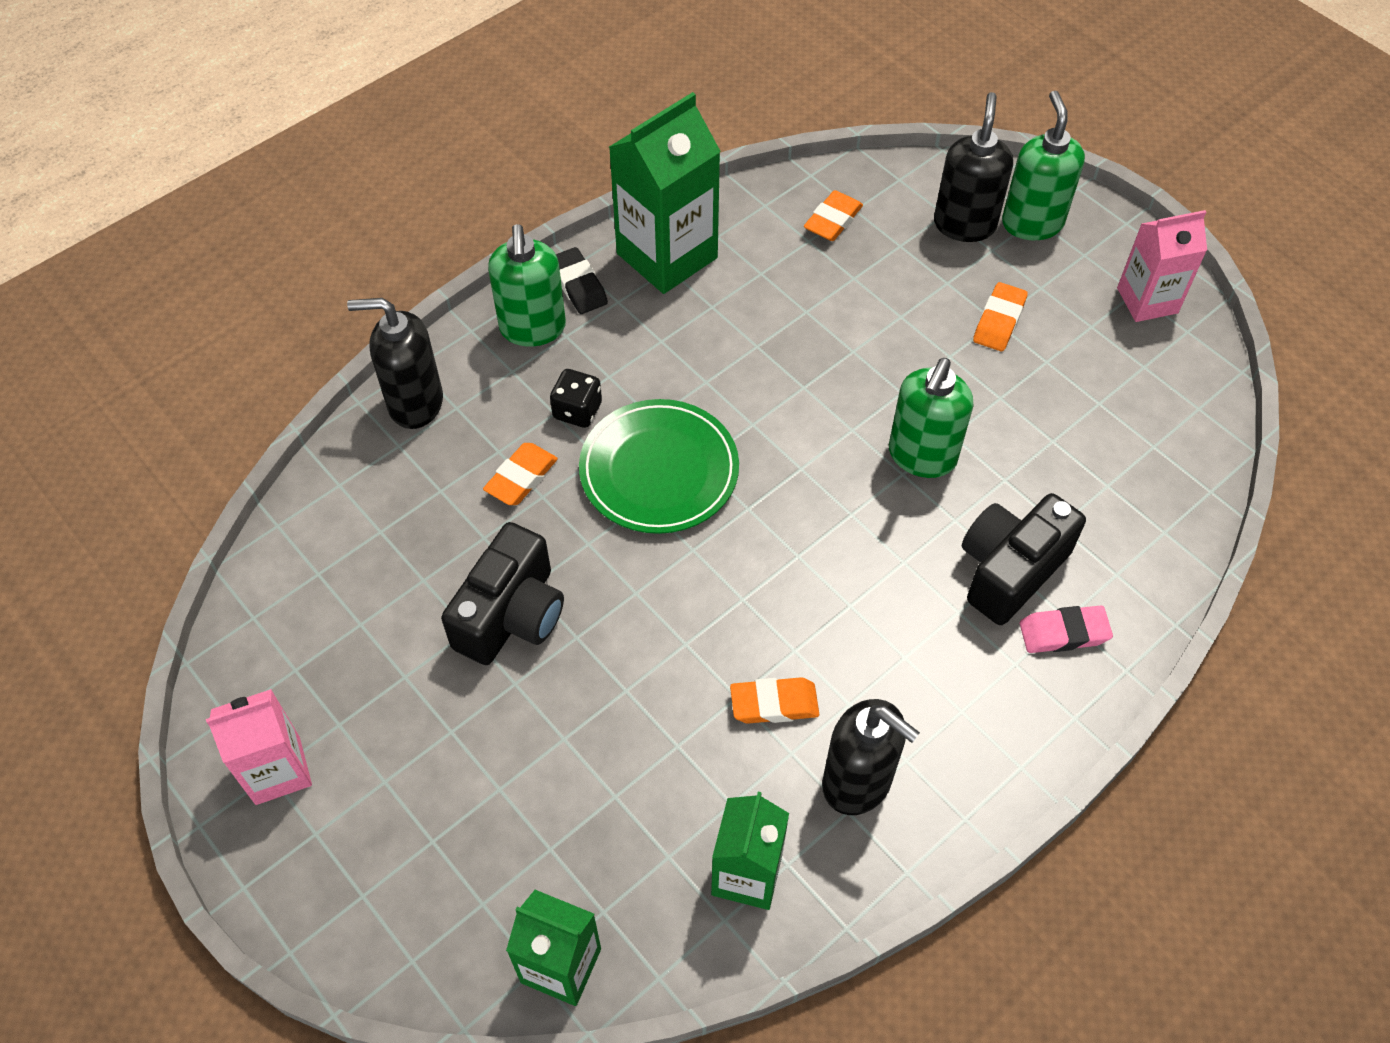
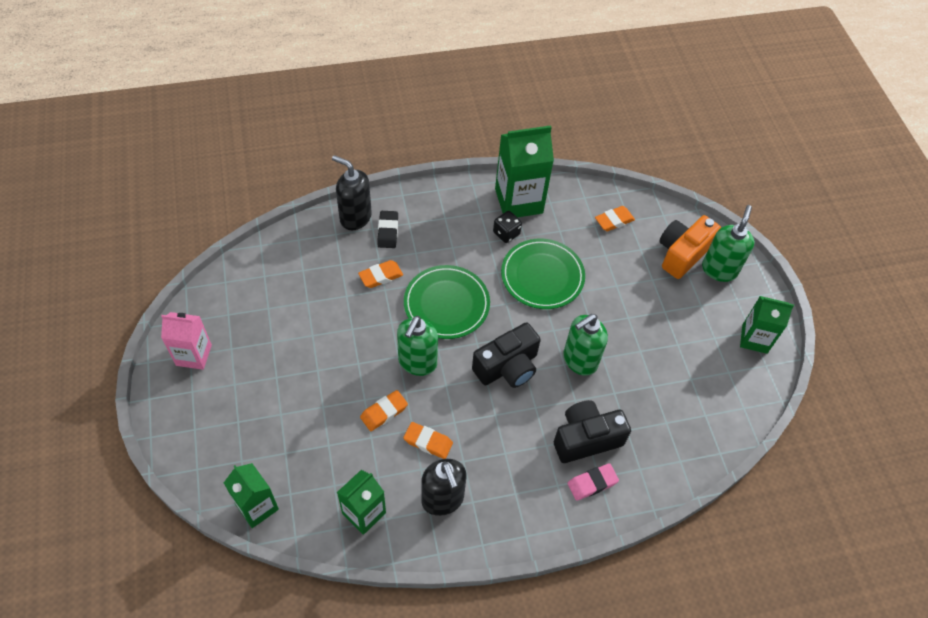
camera: 25 degrees right, 0 degrees up
black camera [441,522,564,665] -> black camera moved to [472,322,541,388]
green soap dispenser [488,224,566,347] -> green soap dispenser moved to [397,316,438,376]
black dice [550,369,602,428] -> black dice moved to [493,211,522,243]
black eraser [556,247,608,314] -> black eraser moved to [377,211,398,248]
black soap dispenser [934,92,1013,242] -> orange camera [659,215,721,279]
orange eraser [973,282,1028,351] -> orange eraser moved to [360,390,408,431]
pink eraser [1019,606,1113,653] -> pink eraser turned 45 degrees counterclockwise [568,463,619,501]
pink carton [1117,210,1207,322] -> green carton [740,296,794,354]
none -> green plate [501,239,585,309]

